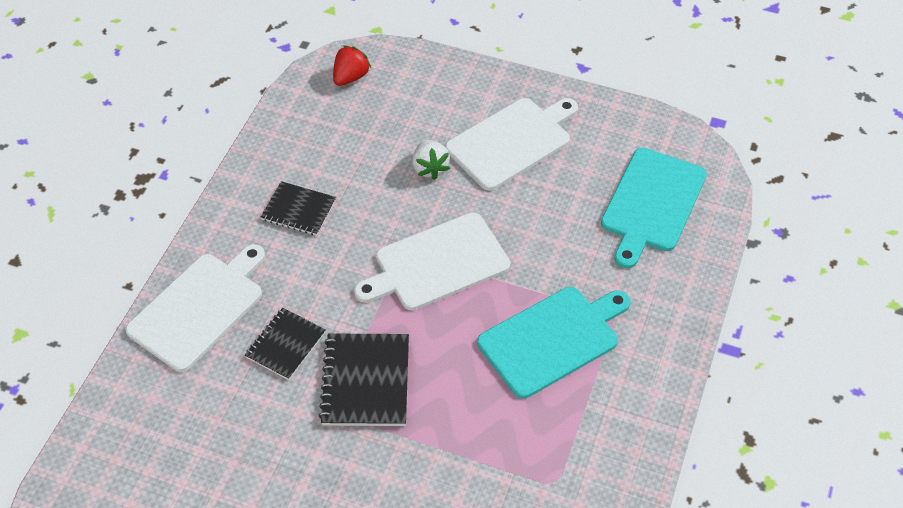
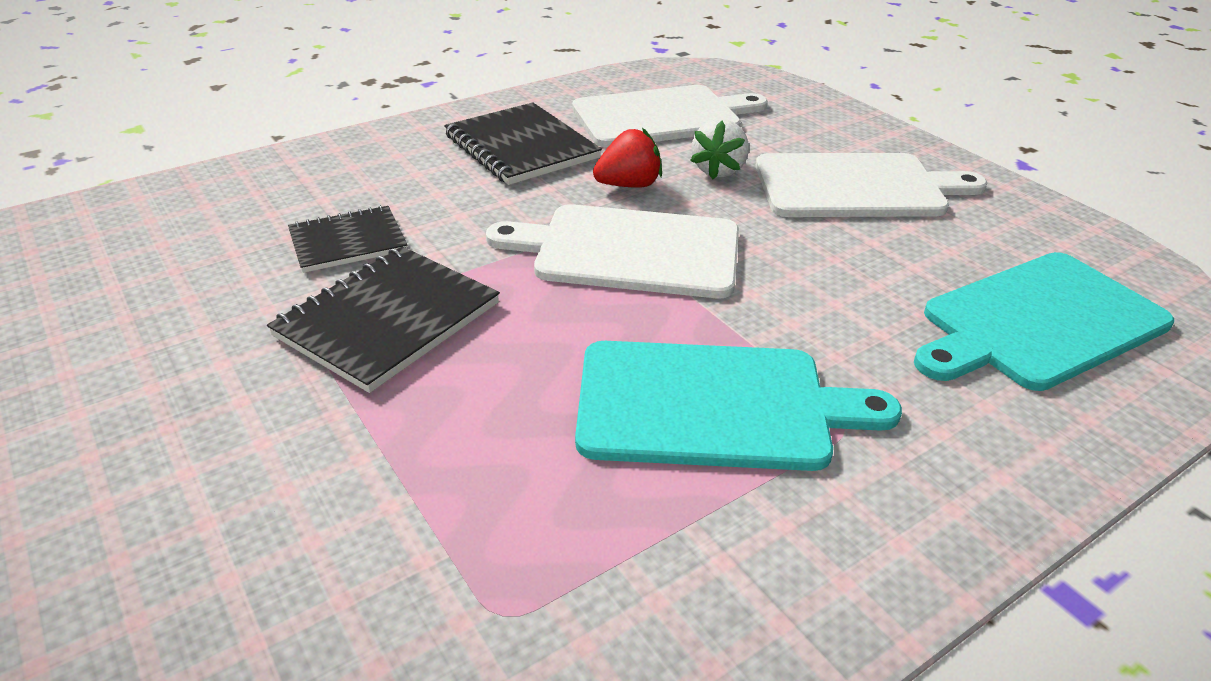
camera: 35 degrees right, 15 degrees down
white cutting board [126,244,265,372] -> white cutting board moved to [572,85,768,148]
black notebook [261,181,336,236] -> black notebook [444,103,602,185], size x1.53
red strawberry [333,45,371,86] -> red strawberry moved to [593,128,662,188]

